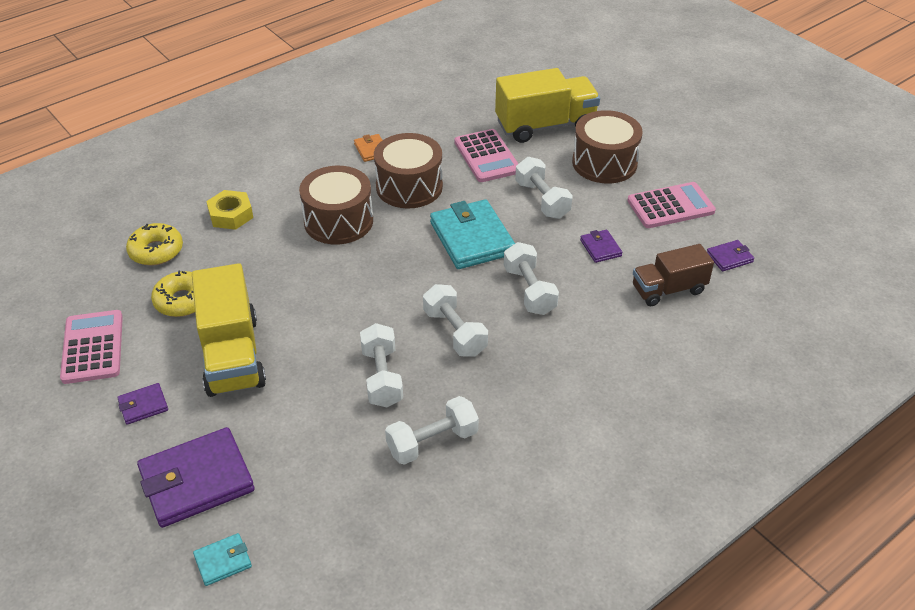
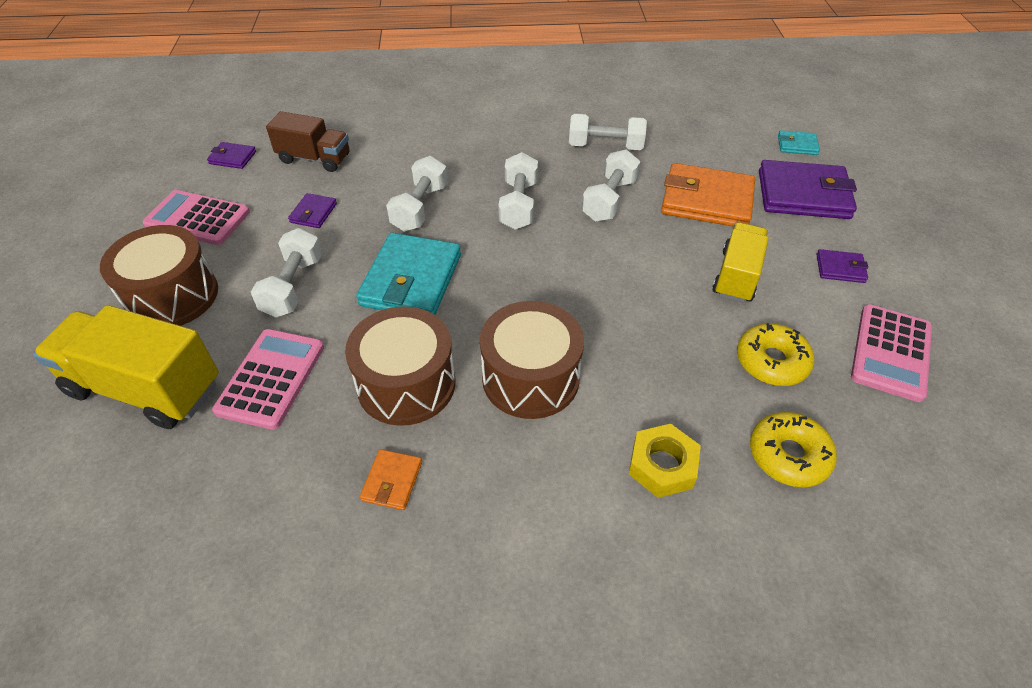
camera: 145 degrees left, 5 degrees up
yellow truck [192,263,266,397] -> yellow truck [713,222,769,303], size x0.63
none -> orange wallet [661,163,755,227]

